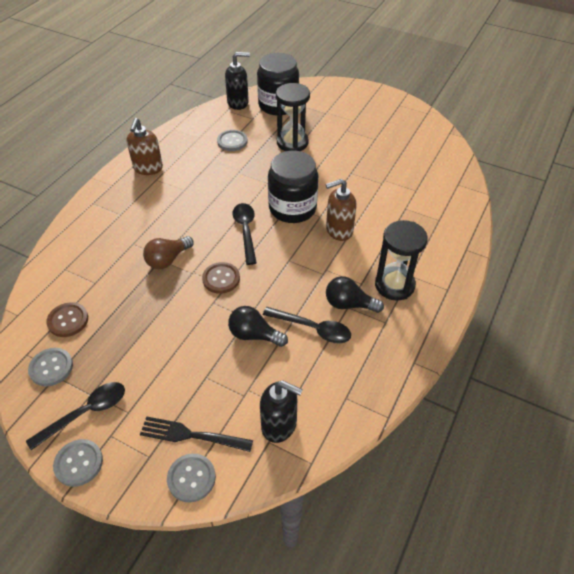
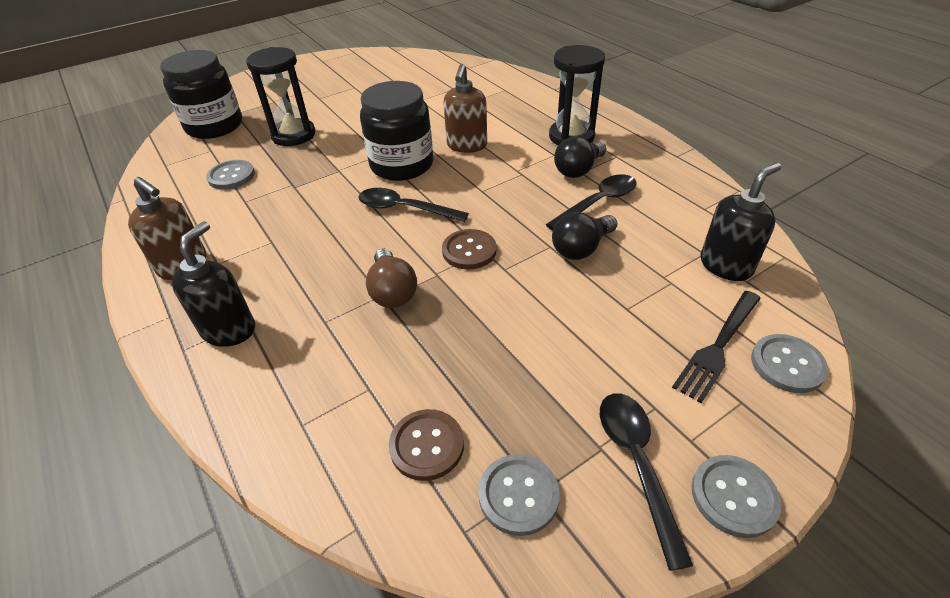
camera: 60 degrees left, 5 degrees down
black soap dispenser [225,52,250,110] -> black soap dispenser moved to [172,221,255,347]

